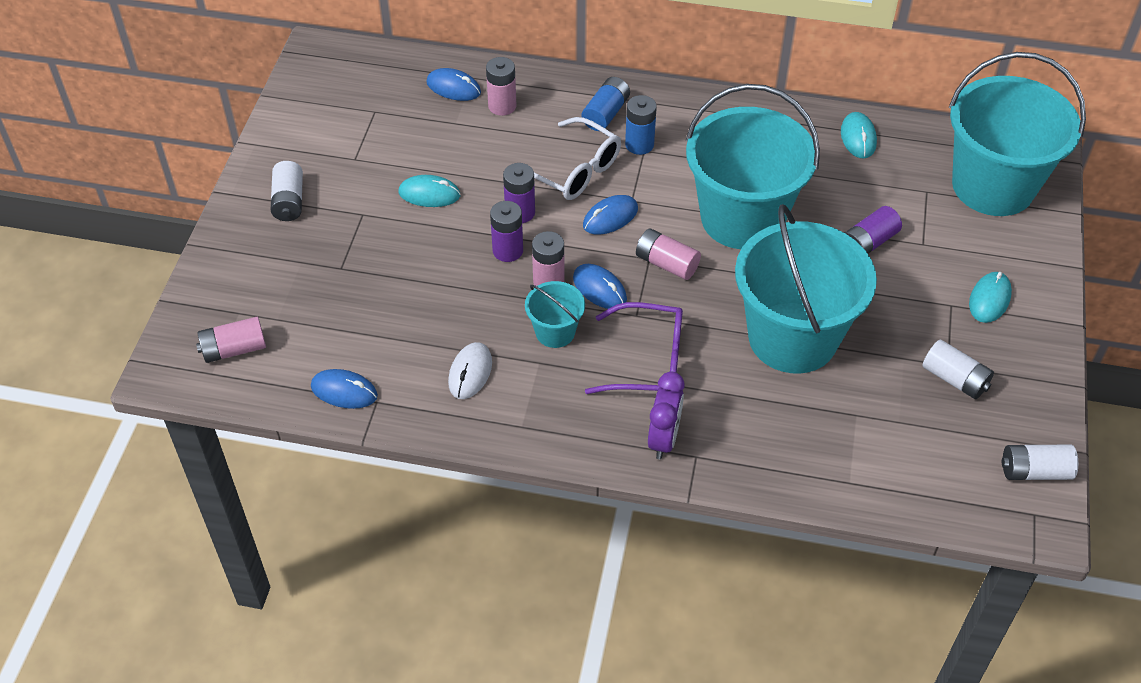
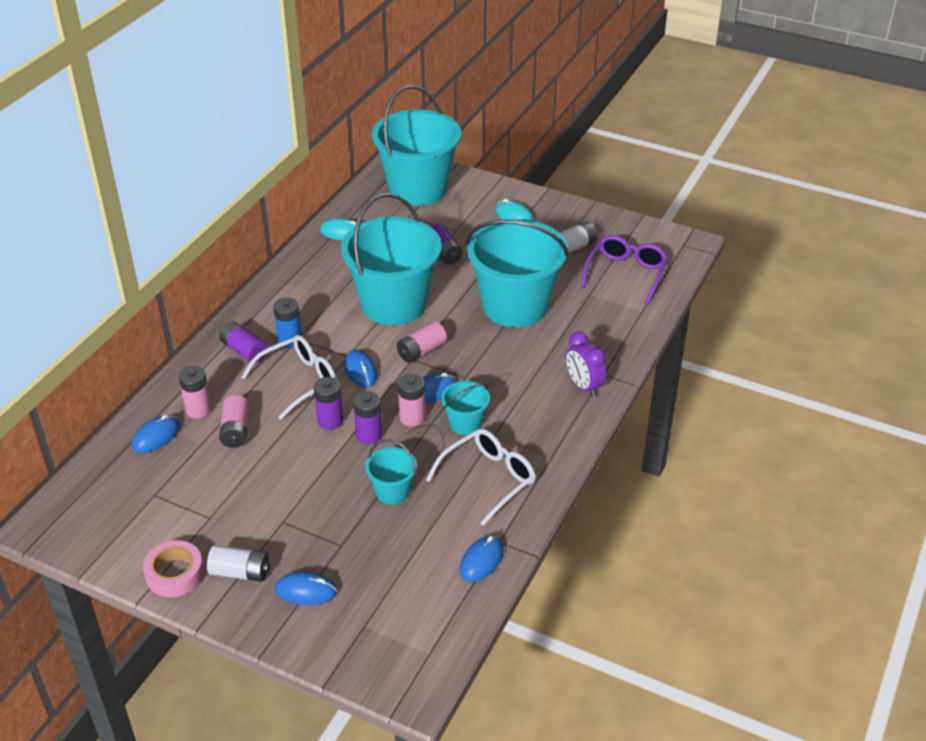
camera: 75 degrees left, 10 degrees down
pink battery [196,317,266,363] -> pink battery moved to [219,395,250,448]
turquoise mouse [398,175,460,207] -> none
white mouse [448,342,492,399] -> white glasses [426,429,536,526]
blue battery [582,77,630,131] -> purple battery [219,321,267,363]
purple glasses [585,302,683,394] -> purple glasses moved to [581,235,668,304]
purple clock [648,372,685,459] -> purple clock turned 150 degrees counterclockwise [566,331,606,397]
white battery [1002,445,1078,480] -> none
none -> pink tape [143,540,204,597]
none -> blue mouse [275,572,337,605]
none -> turquoise bucket [365,439,417,505]

